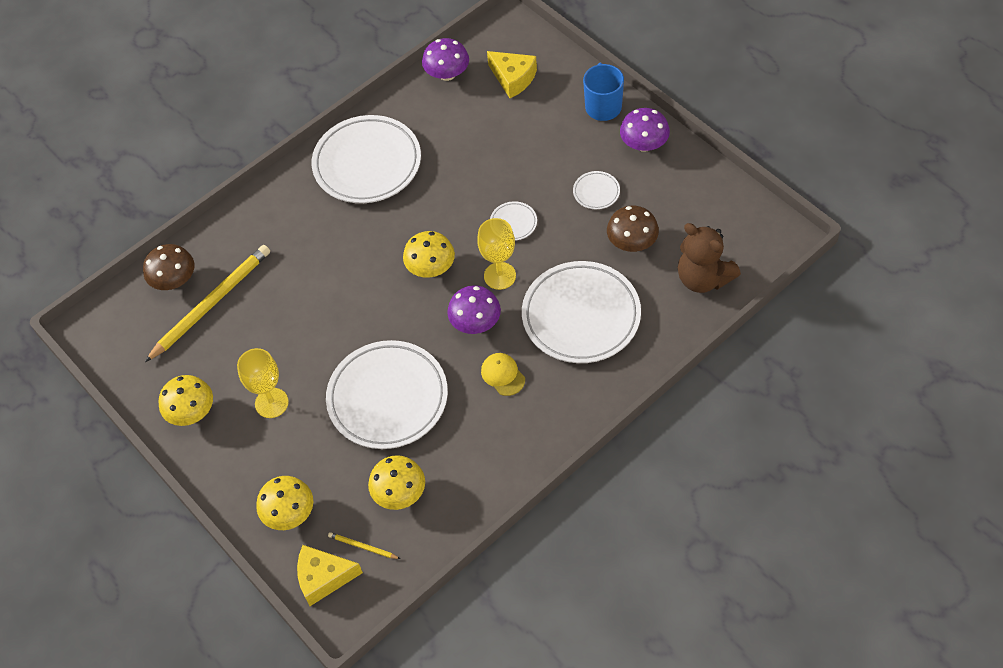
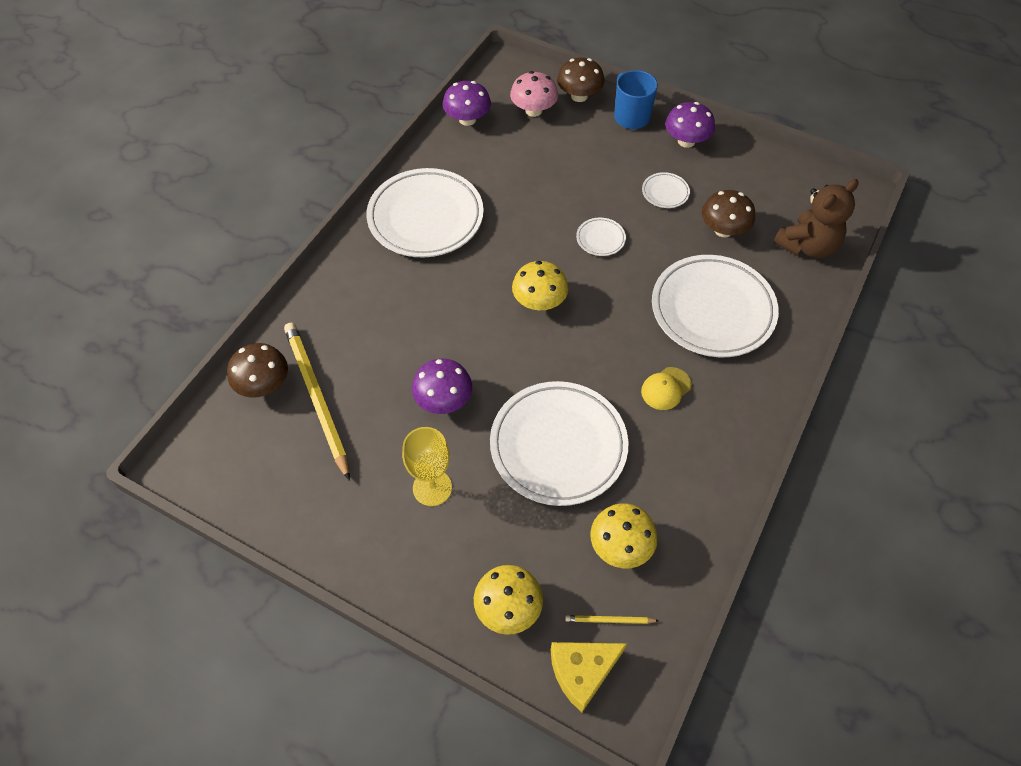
camera: 25 degrees left, 0 degrees up
yellow pencil [145,245,270,362] -> yellow pencil turned 45 degrees counterclockwise [284,323,350,481]
yellow mushroom [158,375,213,426] -> none
purple mushroom [447,285,501,334] -> purple mushroom moved to [412,359,472,414]
yellow goblet [477,218,516,290] -> none
yellow cap [481,353,525,396] -> yellow cap turned 75 degrees counterclockwise [641,367,692,410]
yellow cheese [487,51,537,98] -> pink mushroom [510,71,558,117]
brown teddy bear [678,223,741,293] -> brown teddy bear turned 60 degrees counterclockwise [773,179,859,258]
none -> brown mushroom [557,58,605,102]

